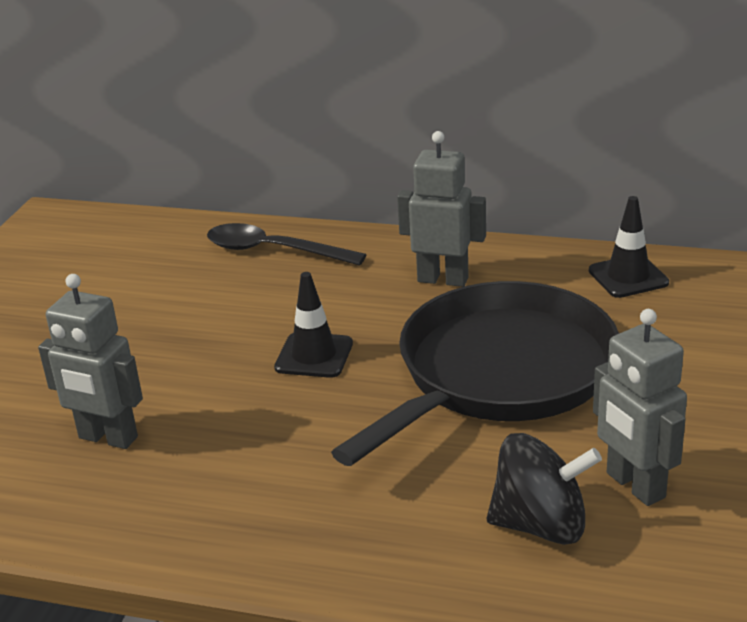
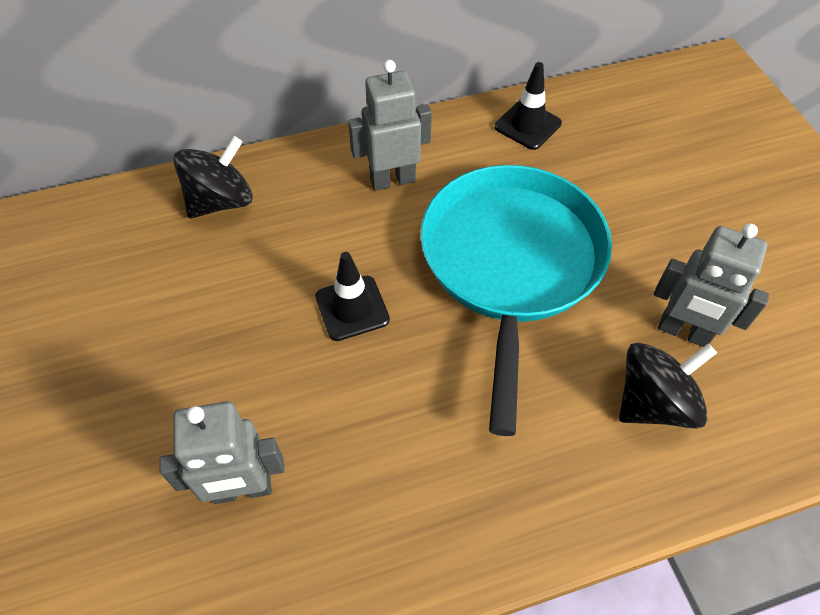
camera: 35 degrees left, 25 degrees up
black spoon [207,223,366,266] -> black spinning top [173,136,253,218]
black pan [331,281,619,466] -> turquoise pan [420,165,612,436]

